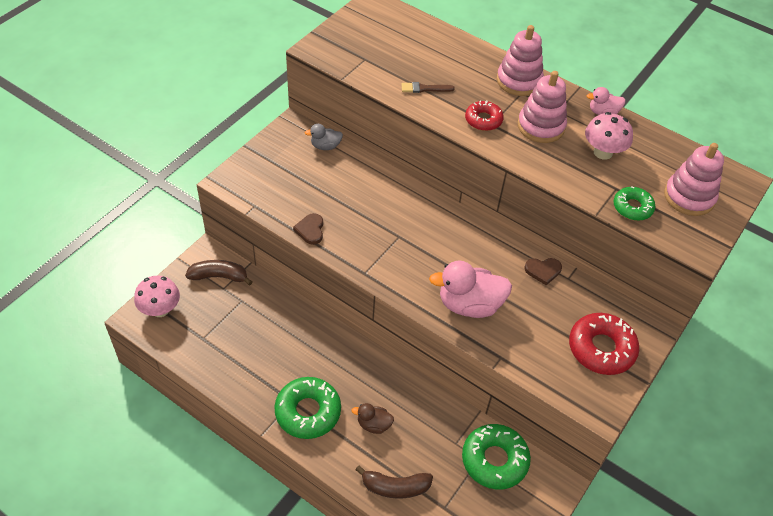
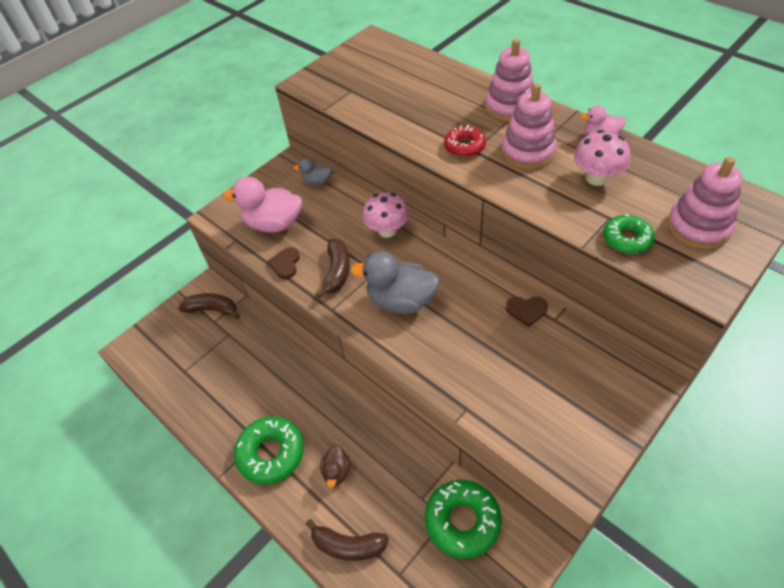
camera: 15 degrees right, 0 degrees up
pink mushroom [134,276,180,317] -> pink mushroom moved to [363,193,409,238]
brown duck [352,403,394,434] -> brown duck turned 105 degrees counterclockwise [320,445,350,488]
brown brush [401,82,455,93] -> none
pink duck [429,261,512,318] -> pink duck moved to [223,177,302,232]
red donut [569,313,639,375] -> none
none -> brown banana [316,239,350,299]
none -> grey duck [350,252,439,314]

